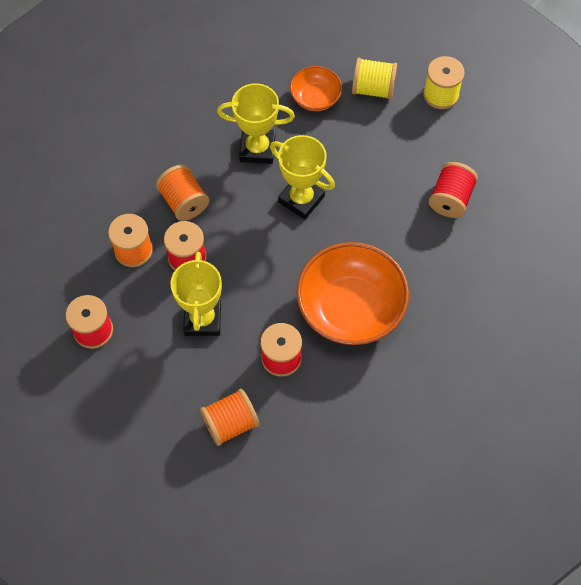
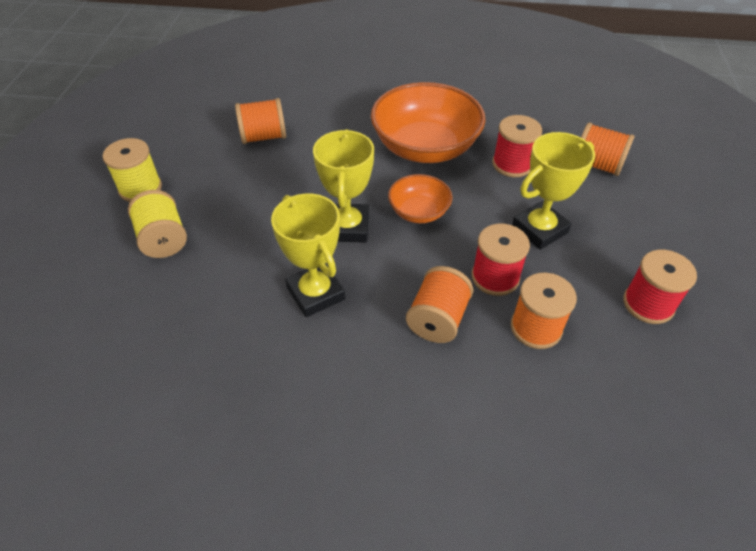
camera: 125 degrees left, 15 degrees down
orange bowl [290,66,342,111] -> orange bowl moved to [388,174,452,223]
red spool [429,162,478,218] -> orange spool [235,98,286,144]

